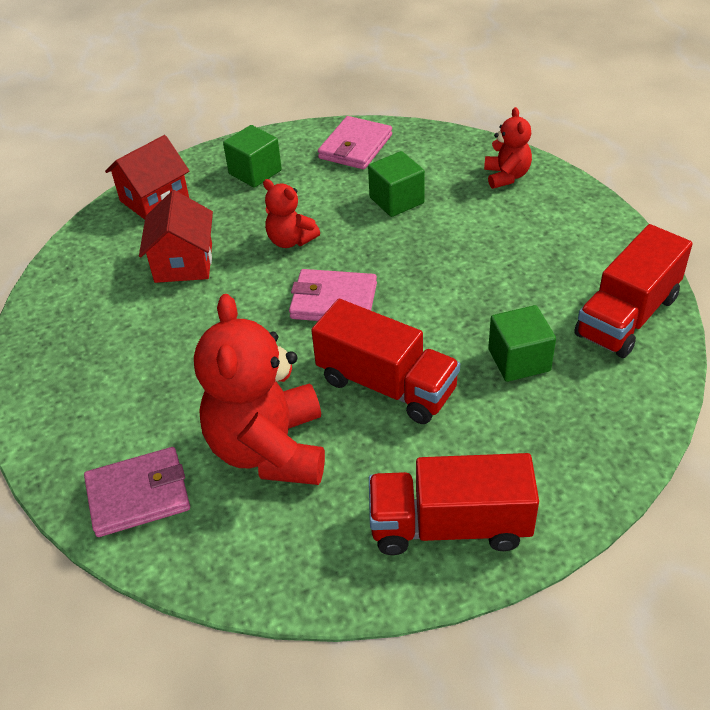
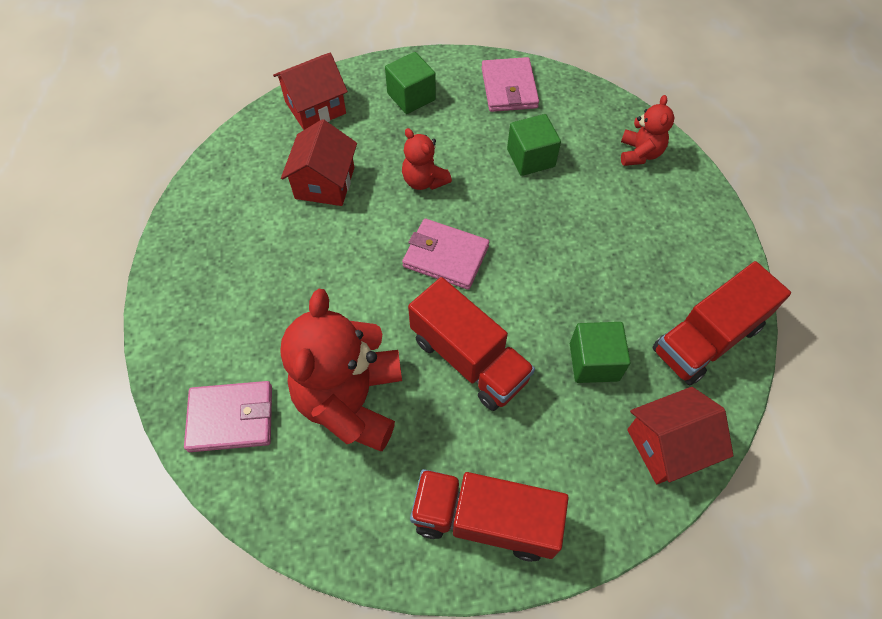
camera: 10 degrees right, 15 degrees up
pink wallet [318,116,392,170] -> pink wallet turned 45 degrees counterclockwise [481,57,539,112]
none -> red house [627,387,734,484]

